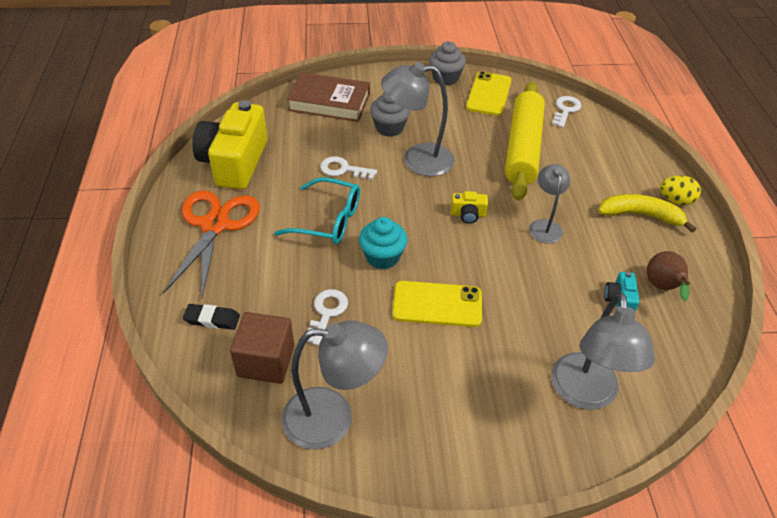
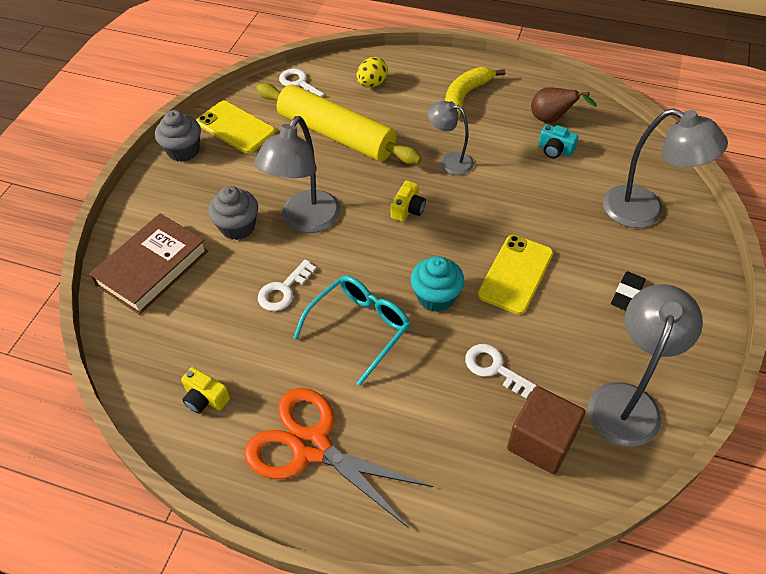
camera: 65 degrees left, 5 degrees up
black eraser [183,304,240,330] -> black eraser moved to [611,271,646,311]
yellow camera [192,100,267,189] -> yellow camera [181,367,230,414], size x0.41
yellow egg [660,176,701,205] -> yellow egg moved to [356,57,388,88]

